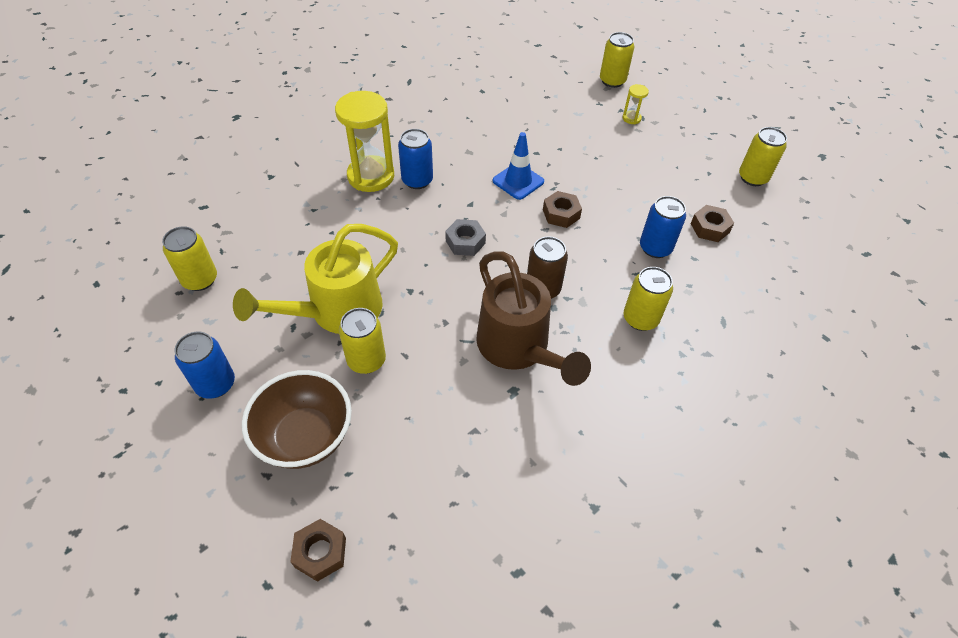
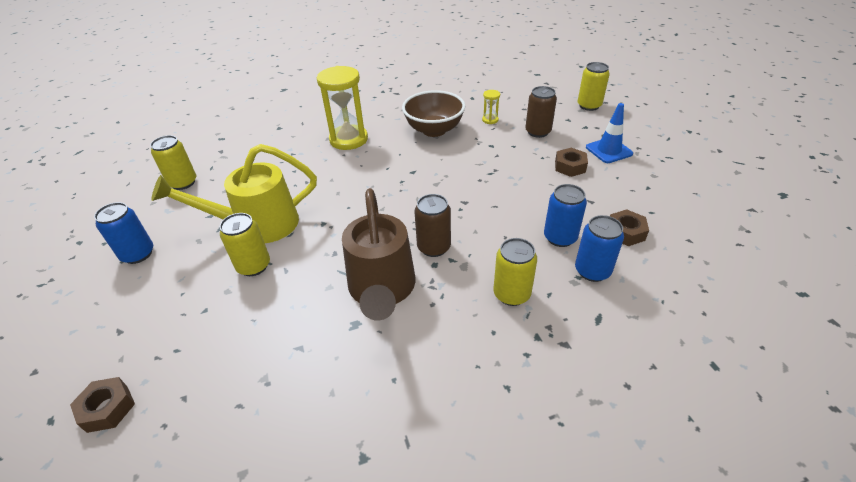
camera: 25 degrees right, 10 degrees down
brown bowl [242,370,352,469] -> brown bowl moved to [402,90,465,137]
blue can [398,129,433,189] -> blue can moved to [575,215,624,282]
grey nut [445,219,486,256] -> none
blue traffic cone [493,132,544,200] -> blue traffic cone moved to [586,103,633,163]
brown nut [543,191,582,228] -> brown nut moved to [555,148,588,177]
yellow hourglass [623,84,649,124] -> yellow hourglass moved to [482,90,500,124]
yellow can [739,127,787,186] -> none
none -> brown can [525,86,557,138]

